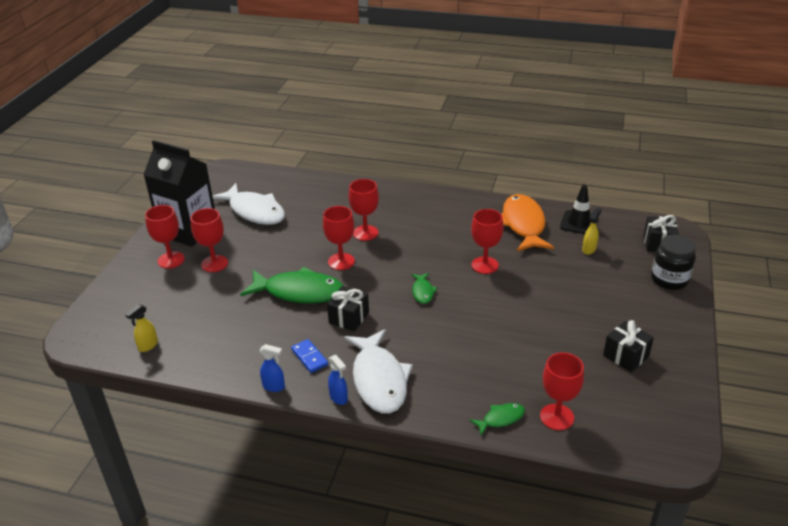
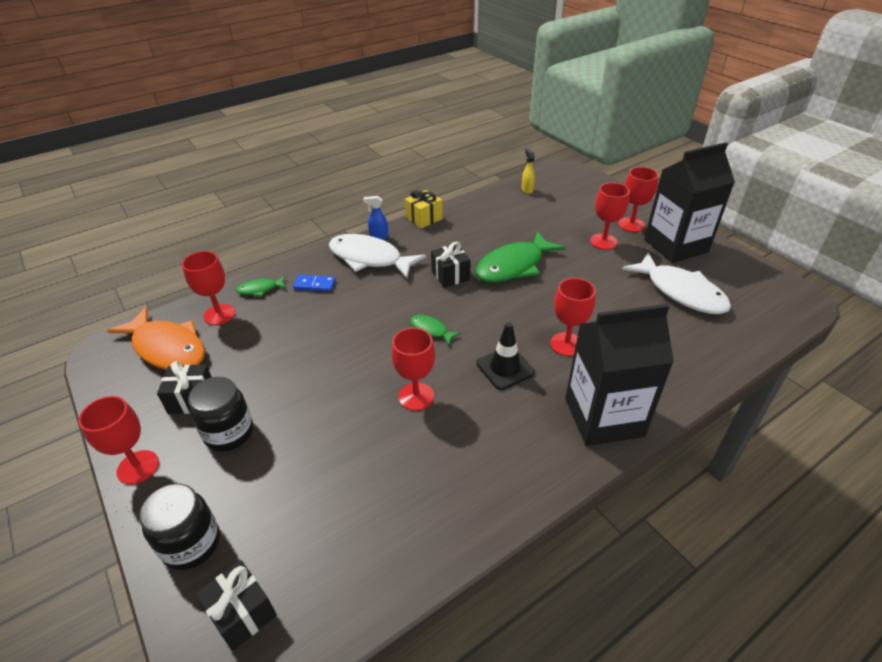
camera: 130 degrees right, 5 degrees up
white fish [212,183,285,225] -> white fish turned 120 degrees counterclockwise [622,253,731,314]
blue spray bottle [259,344,285,392] -> yellow gift [405,190,443,229]
blue domino [291,339,328,373] -> blue domino moved to [293,275,336,292]
red goblet [323,206,355,270] -> red goblet moved to [78,396,159,485]
green fish [469,403,525,435] -> green fish turned 60 degrees clockwise [236,276,287,296]
orange fish [502,194,554,251] -> orange fish moved to [107,307,205,370]
black traffic cone [560,184,597,234] -> black traffic cone moved to [477,322,535,390]
yellow spray bottle [582,207,602,255] -> none
none -> black jar [188,377,253,451]
none -> black carton [565,304,674,446]

